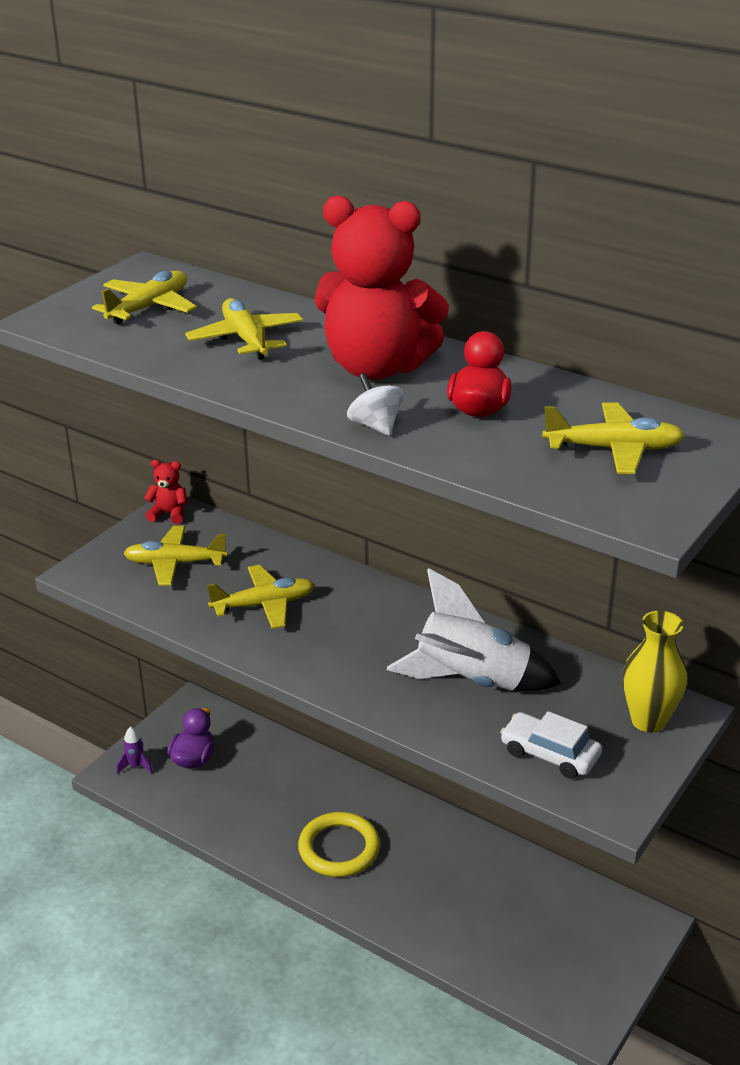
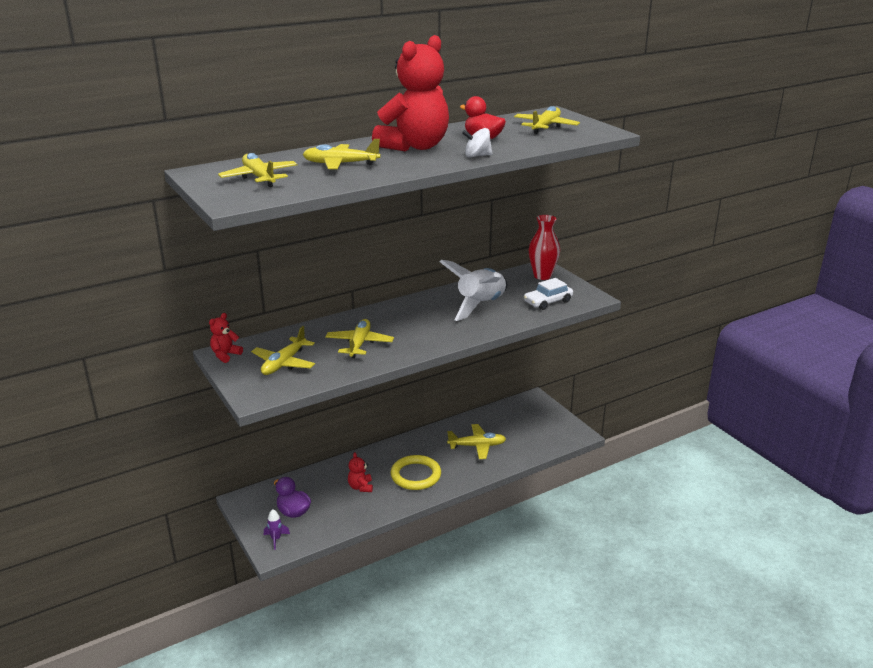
camera: 65 degrees left, 5 degrees down
yellow vase [623,611,687,733] -> red vase [529,215,560,280]
none -> red teddy bear [348,452,373,492]
none -> yellow plane [447,424,506,459]

